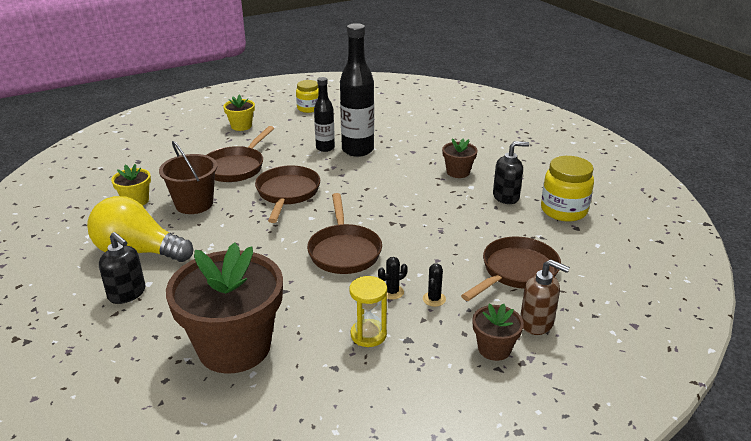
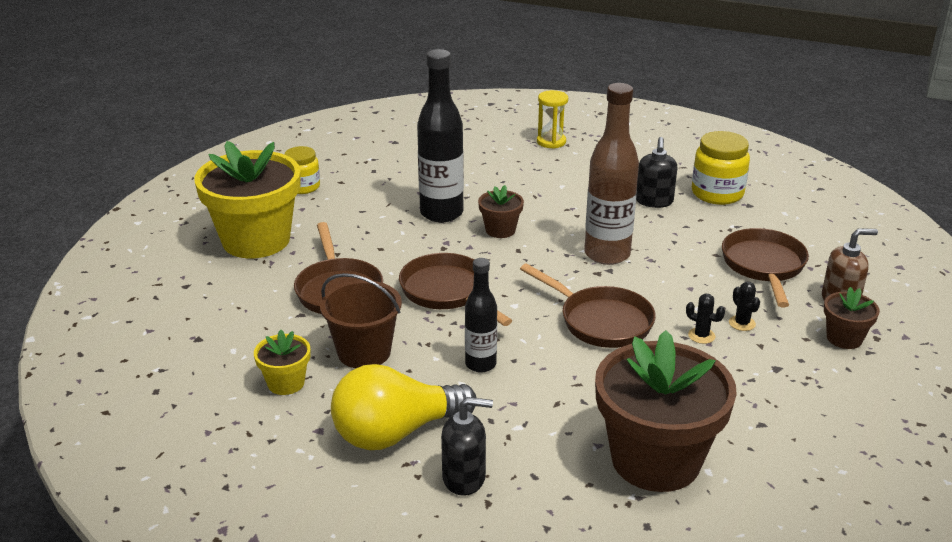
camera: 40 degrees left, 0 degrees up
yellow flower pot [223,95,255,131] -> yellow flower pot [194,141,300,258], size x2.20
black bottle [314,77,335,152] -> black bottle moved to [465,258,497,372]
yellow hourglass [349,276,387,347] -> yellow hourglass moved to [537,90,568,149]
black cactus [378,257,408,299] -> black cactus turned 75 degrees counterclockwise [686,294,725,344]
brown flower pot [442,138,478,178] -> brown flower pot moved to [478,185,524,238]
black soap dispenser [493,141,529,204] -> black soap dispenser turned 150 degrees clockwise [636,137,677,208]
none -> brown bottle [584,83,639,265]

